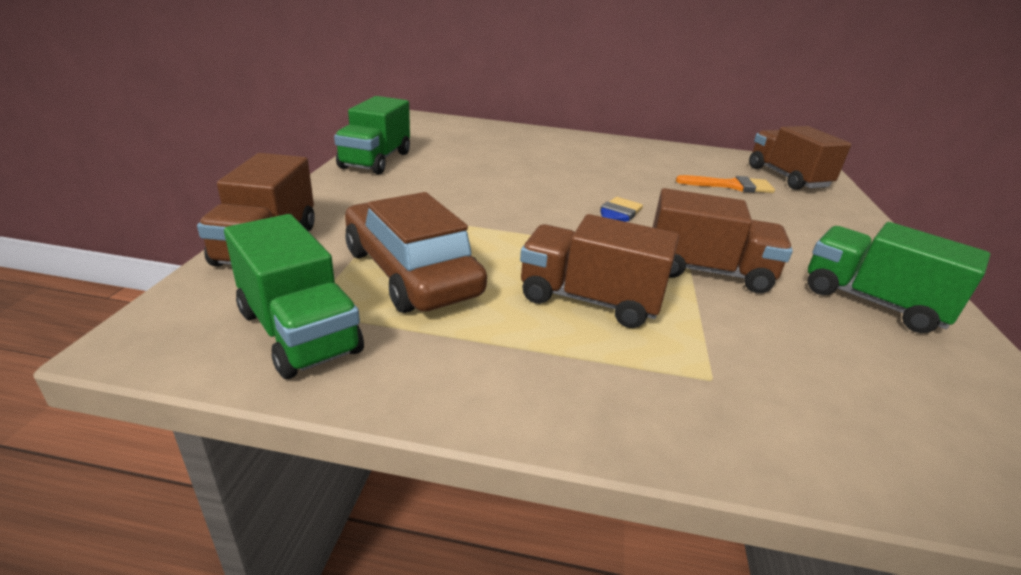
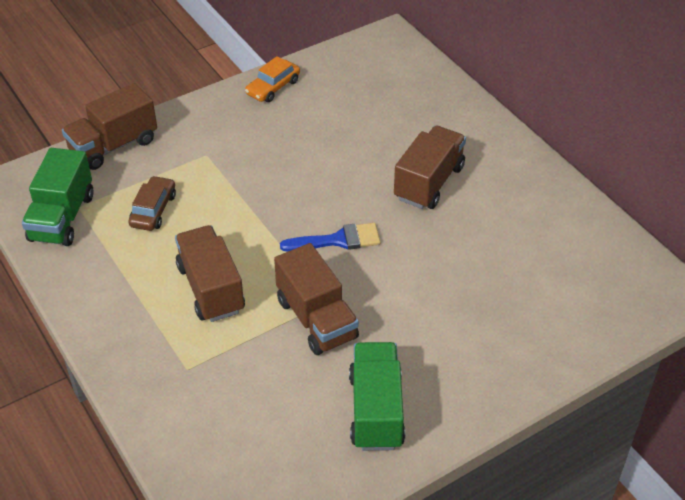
camera: 50 degrees right, 15 degrees up
green truck [334,96,410,174] -> orange car [245,56,300,102]
brown car [345,192,487,313] -> brown car [128,176,176,231], size x0.54
orange brush [676,175,775,193] -> none
brown truck [749,126,851,190] -> brown truck moved to [394,126,466,209]

